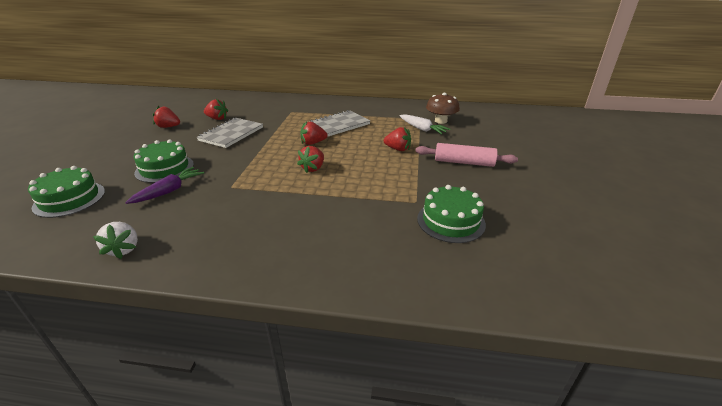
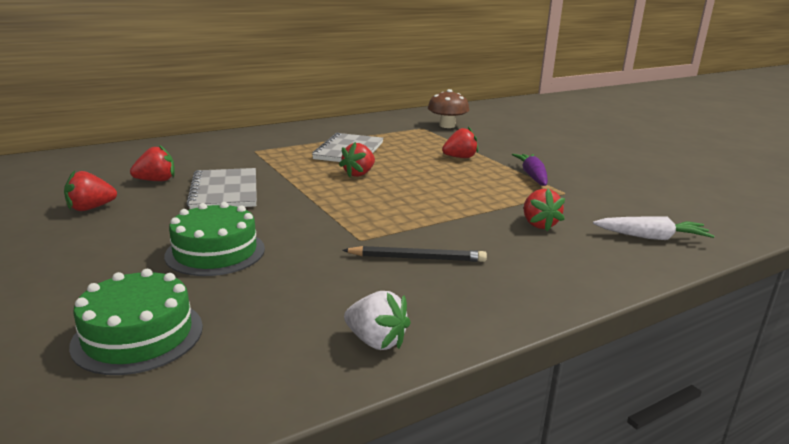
camera: 40 degrees left, 10 degrees down
purple carrot [125,167,204,204] -> purple carrot moved to [512,154,548,186]
red strawberry [297,146,324,173] -> red strawberry moved to [523,189,565,231]
white carrot [400,114,451,135] -> white carrot moved to [593,216,714,240]
pink rolling pin [415,143,518,167] -> none
green cake [417,185,486,243] -> none
none -> black pencil [342,246,487,262]

